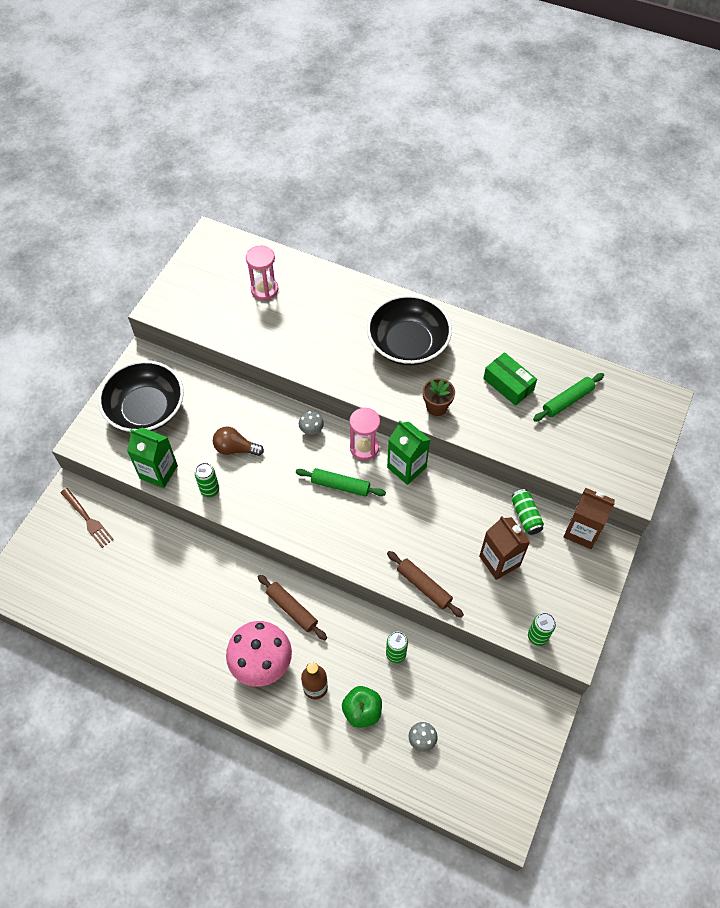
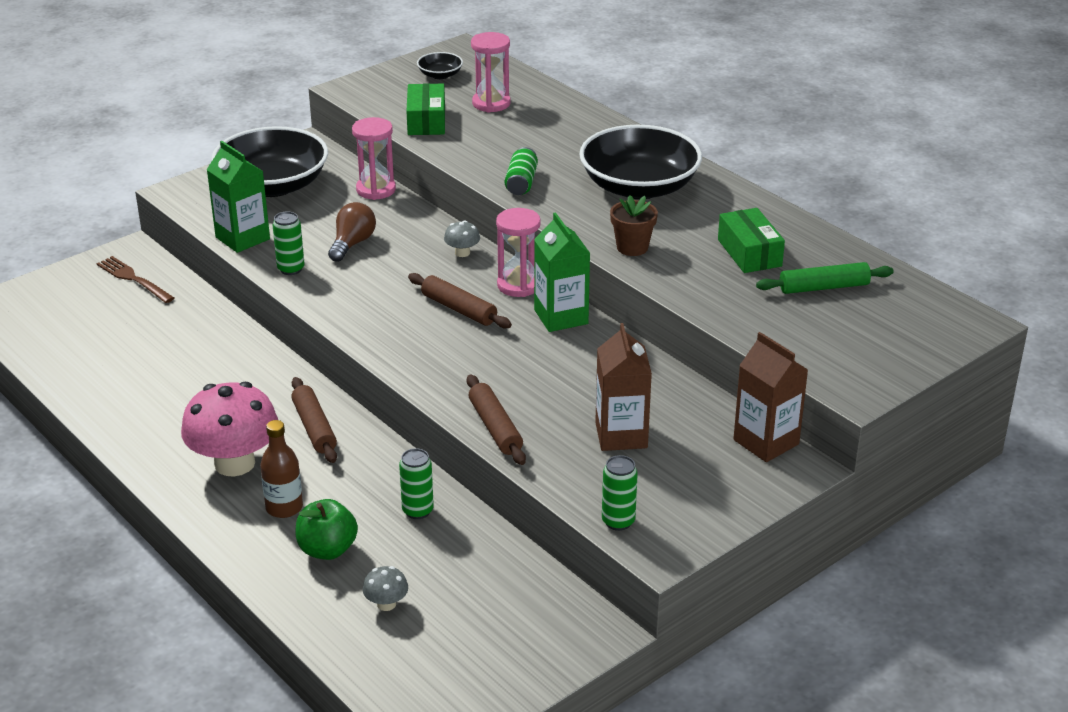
camera: 25 degrees right, 25 degrees down
brown fork [60,488,114,548] -> brown fork turned 150 degrees clockwise [96,256,174,303]
brown light bulb [213,427,264,456] -> brown light bulb turned 75 degrees clockwise [328,202,376,262]
green rolling pin [296,468,386,497] -> brown rolling pin [408,273,512,328]
green can [512,489,544,535] -> green can moved to [505,147,538,195]
none -> pink hourglass [352,117,396,200]
none -> green box [406,83,445,135]
none -> black bowl [417,52,463,79]

